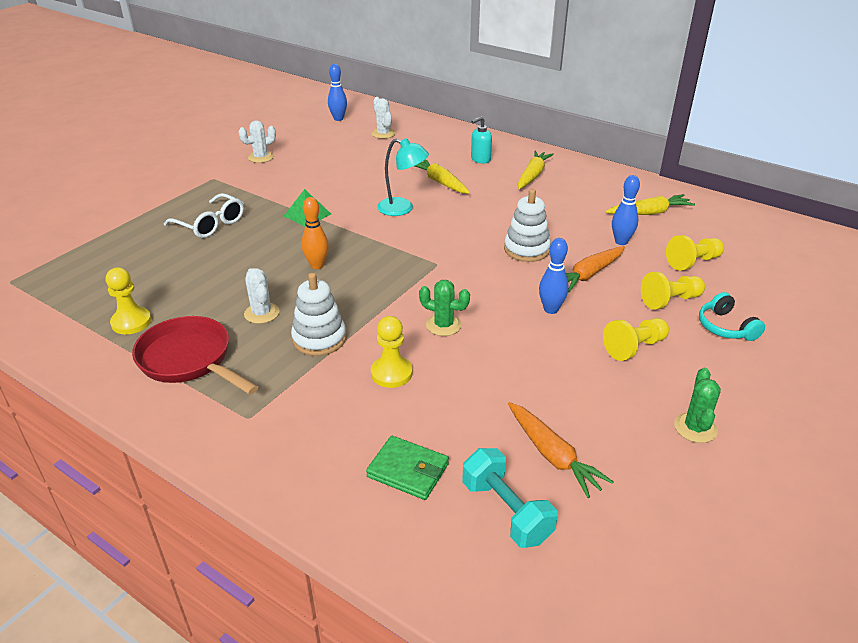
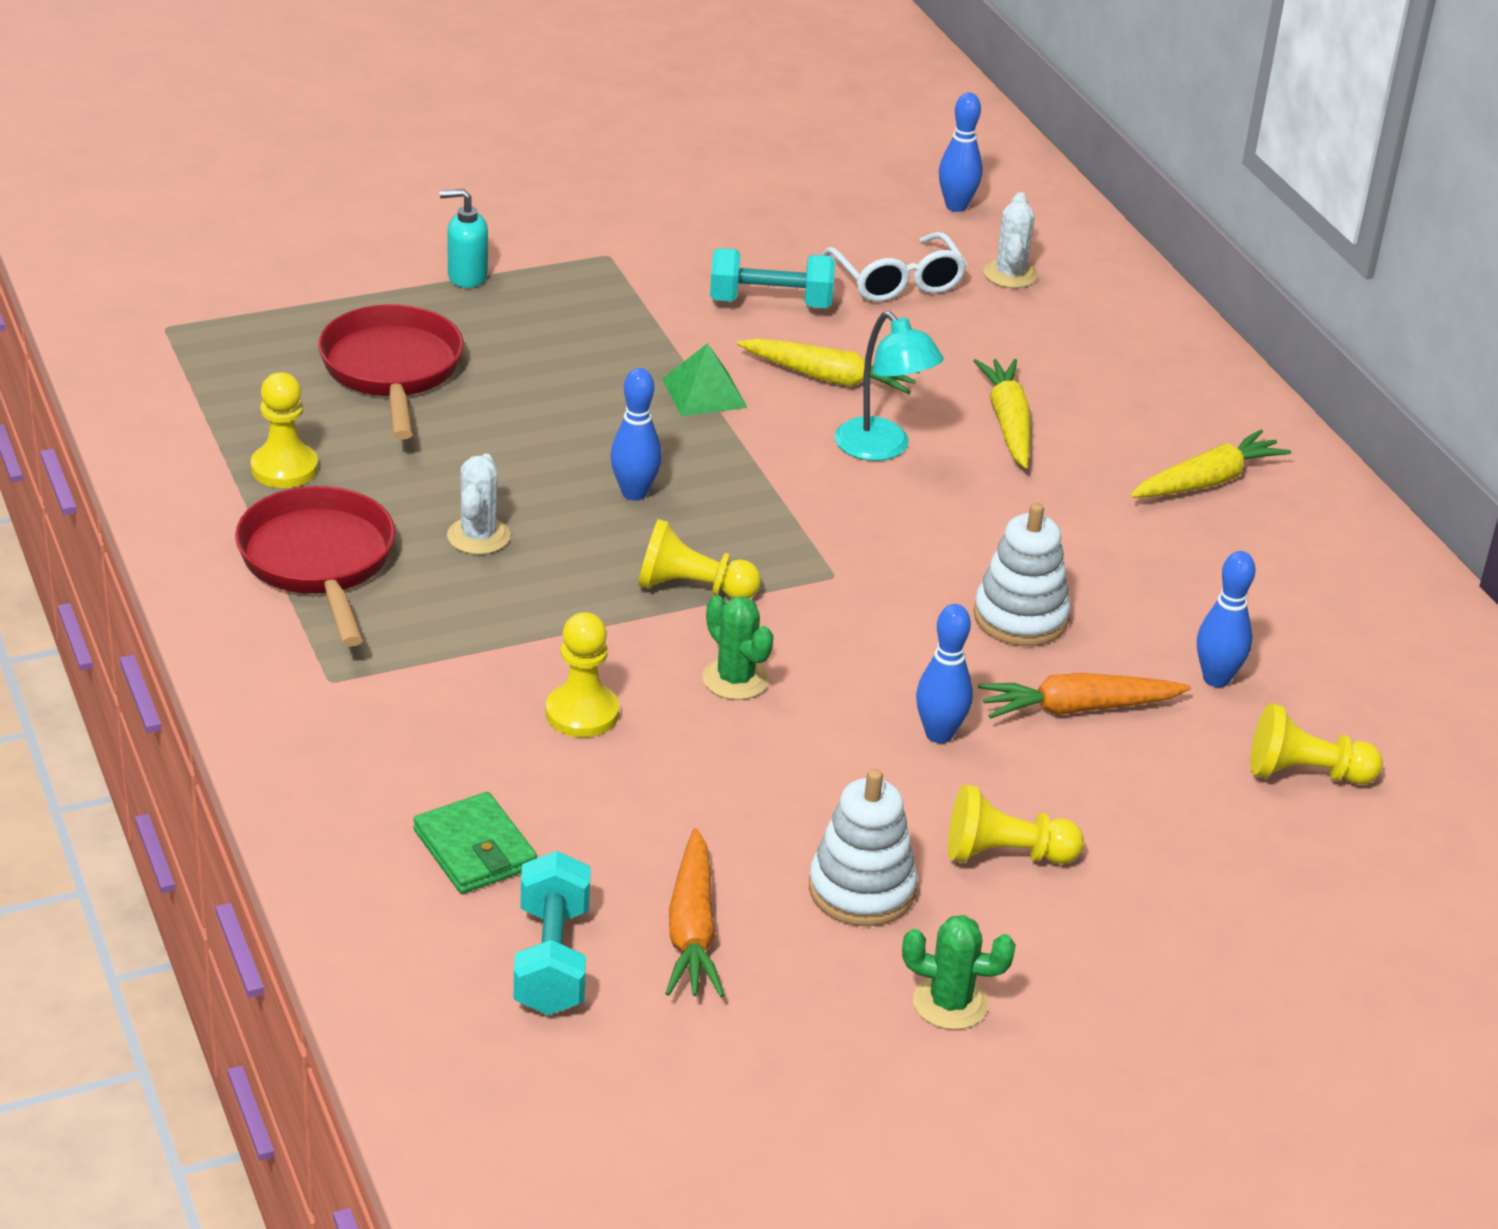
camera: 30 degrees right, 0 degrees up
white glasses [164,193,244,238] -> white glasses moved to [822,232,967,302]
white cactus [238,120,276,163] -> none
white stacking toy [291,273,347,356] -> white stacking toy moved to [809,769,917,926]
orange bowling pin [301,197,329,269] -> blue bowling pin [610,368,662,501]
turquoise soap dispenser [471,116,492,164] -> turquoise soap dispenser moved to [440,189,488,288]
yellow carrot [605,194,695,215] -> yellow carrot moved to [737,338,920,394]
yellow pawn [641,272,705,310] -> yellow pawn moved to [638,519,761,599]
green cactus [674,368,721,443] -> green cactus turned 60 degrees clockwise [902,915,1016,1030]
turquoise headphones [699,292,765,341] -> none
none -> red pan [318,304,464,440]
none -> turquoise dumbbell [710,248,835,308]

